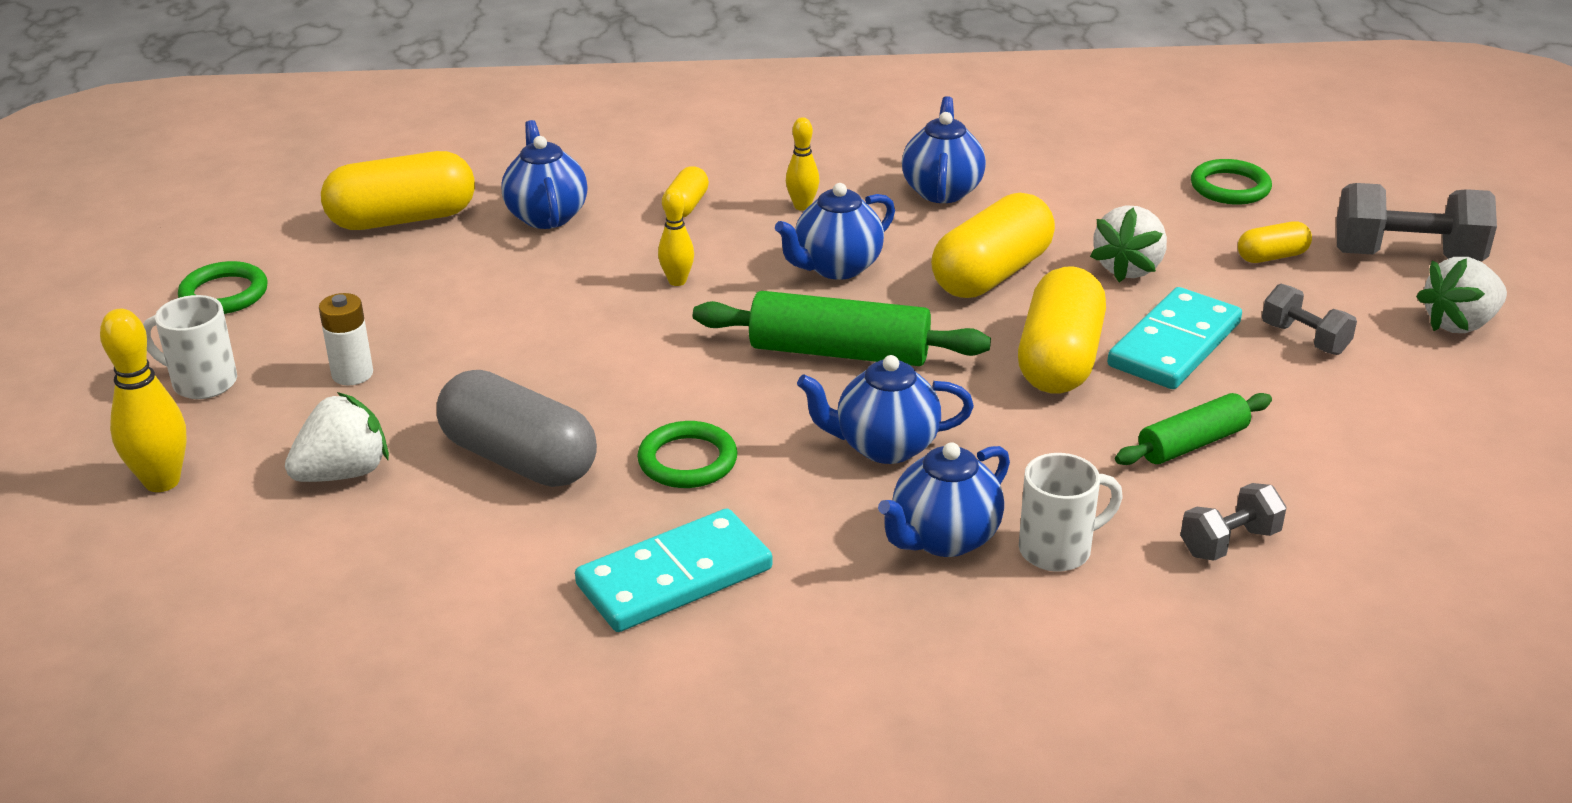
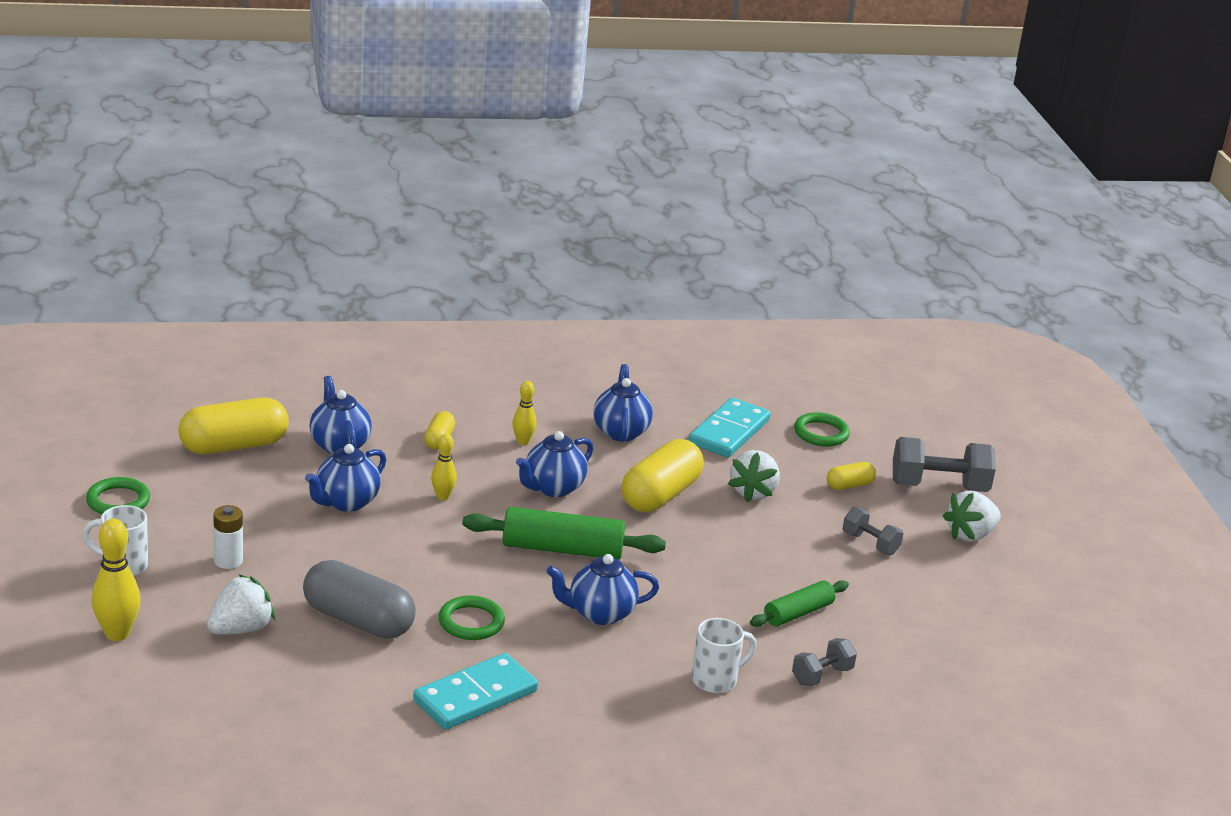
camera: 10 degrees left, 5 degrees down
blue teapot [878,442,1010,557] -> blue teapot moved to [305,444,386,512]
yellow capsule [1018,267,1106,394] -> none
turquoise domino [1107,287,1242,389] -> turquoise domino moved to [689,398,771,458]

